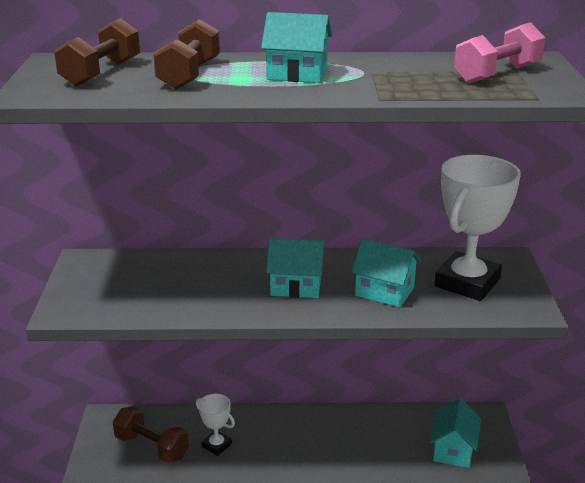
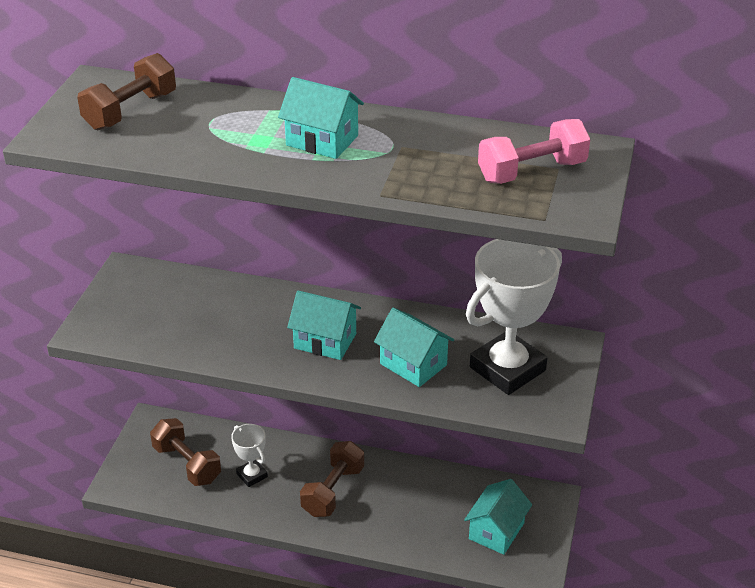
camera: 15 degrees right, 10 degrees up
brown dumbbell [153,19,220,90] -> brown dumbbell moved to [300,441,364,517]

